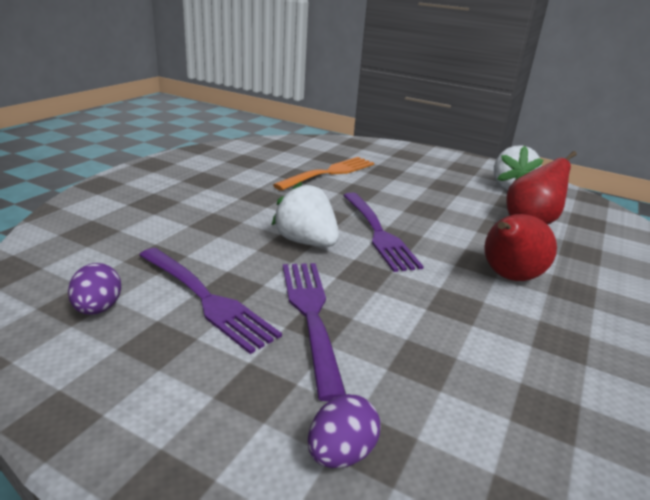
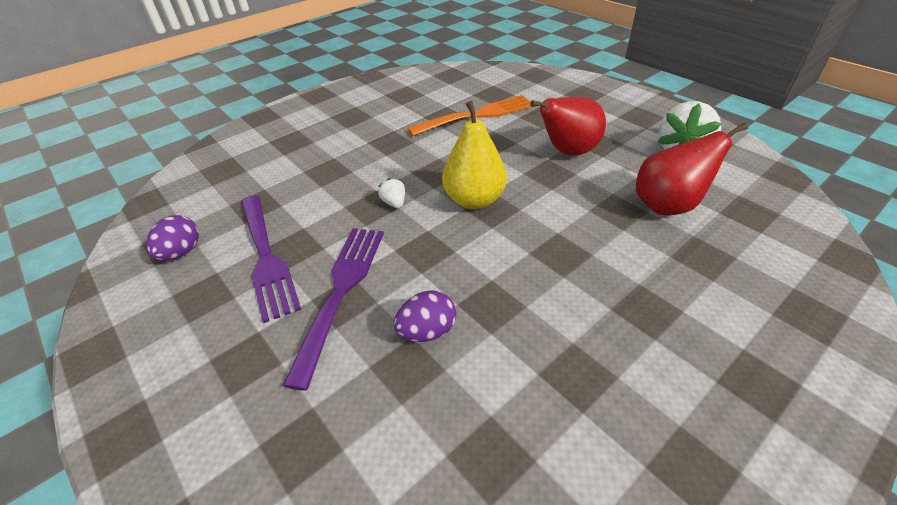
camera: 25 degrees right, 15 degrees up
white strawberry [272,182,339,247] -> white strawberry [378,178,405,209], size x0.46
purple egg [308,394,381,468] -> purple egg moved to [394,290,456,342]
purple fork [343,193,424,272] -> yellow pear [442,101,507,209]
red pear [484,214,557,281] -> red pear moved to [530,97,606,156]

